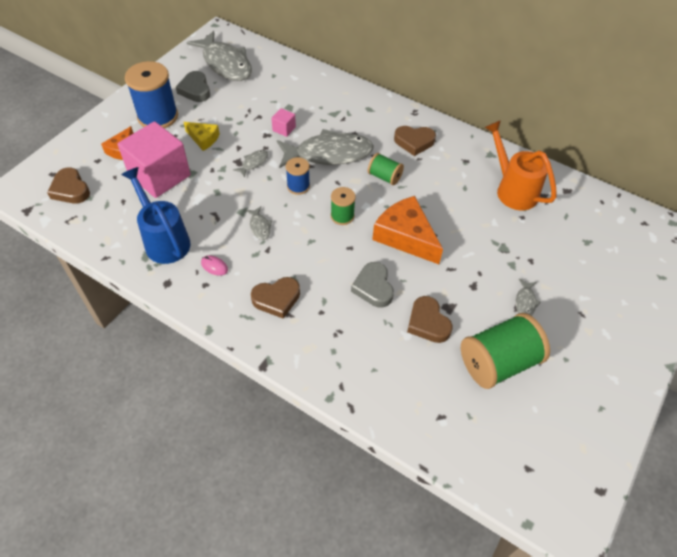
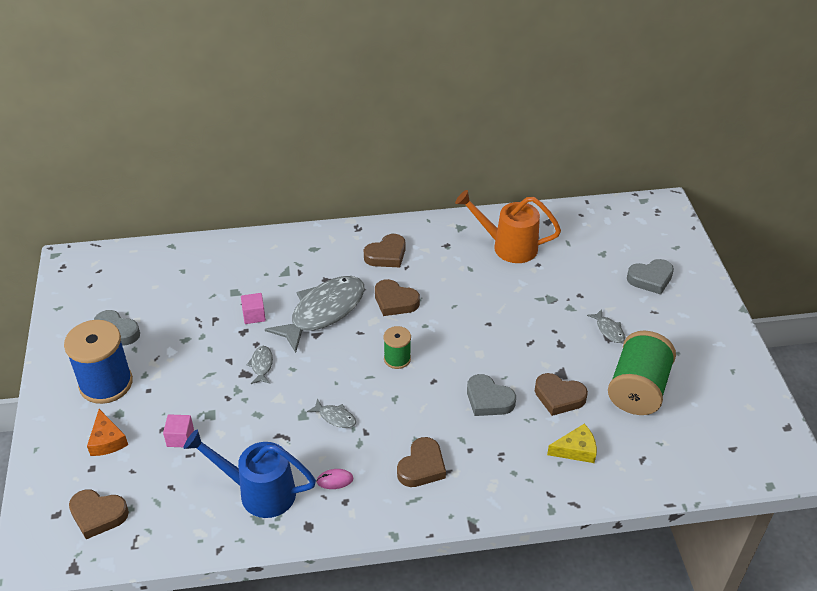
camera: 40 degrees left, 10 degrees down
pink cube [117,121,191,198] -> pink cube [163,415,194,447], size x0.41
yellow cheese [184,122,220,151] -> yellow cheese moved to [547,424,597,463]
grey fish [186,31,252,81] -> none
blue spool [286,157,310,195] -> none
green spool [368,153,404,185] -> brown heart [375,279,420,316]
orange cheese [372,196,443,264] -> none
none -> grey heart [627,259,674,295]

